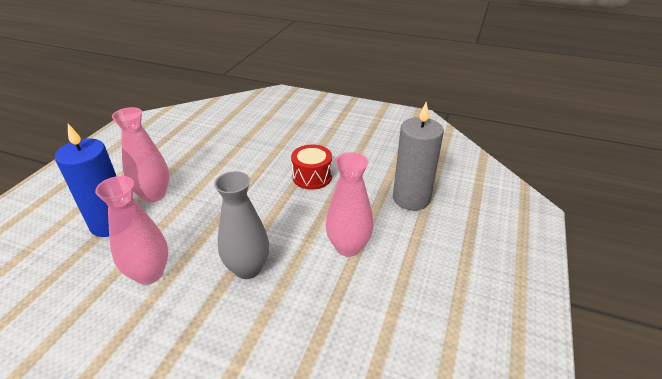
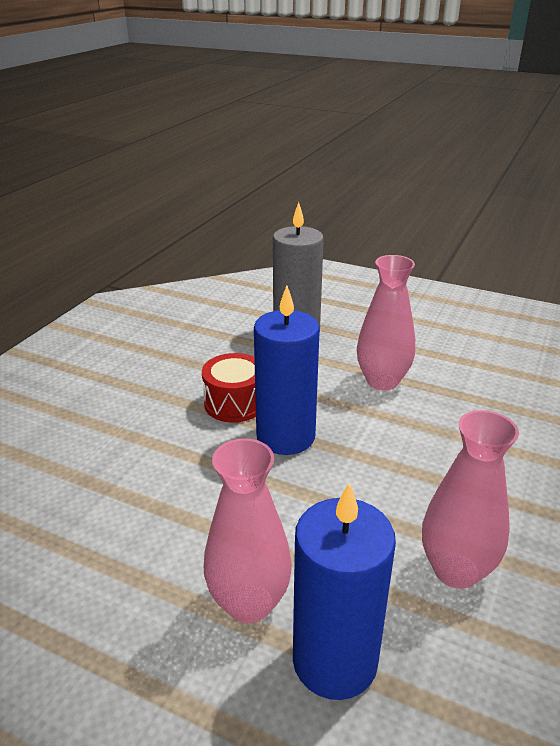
camera: 85 degrees left, 5 degrees down
grey vase [214,171,269,279] -> none
none -> blue candle [254,286,320,455]

